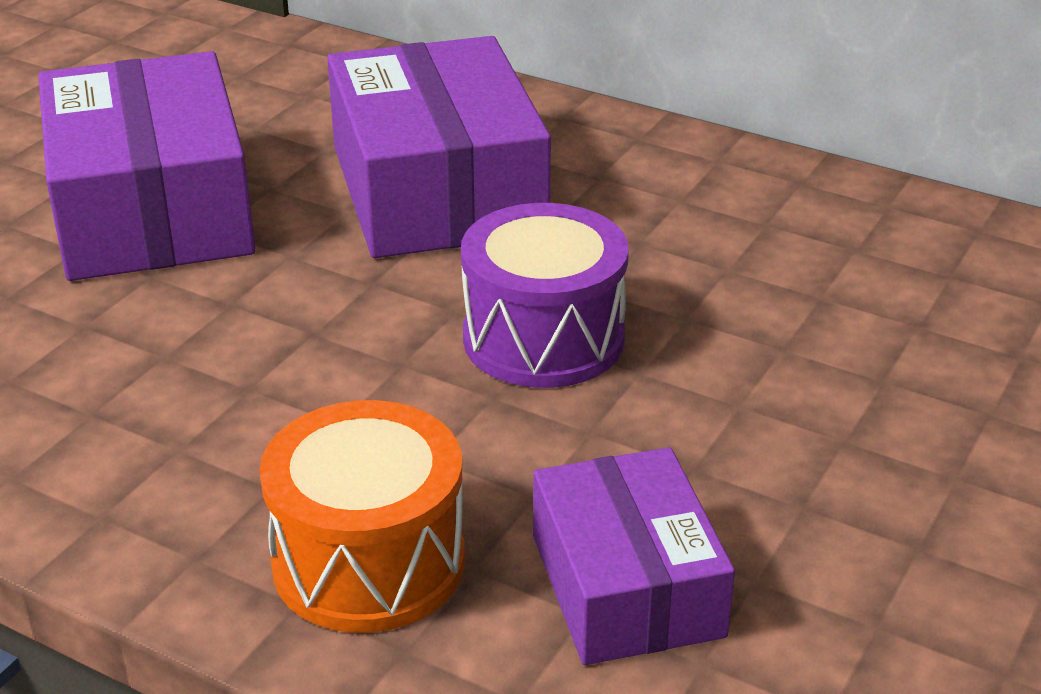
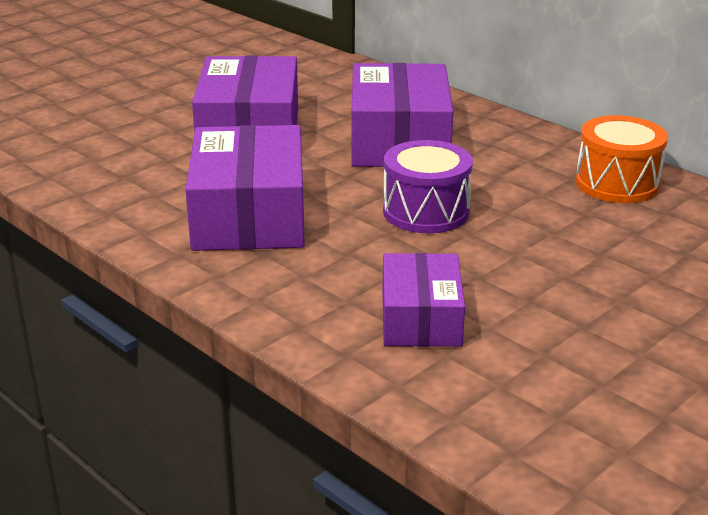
camera: 15 degrees right, 5 degrees down
orange drum [259,400,465,633] -> orange drum moved to [575,115,668,203]
none -> purple box [185,125,305,251]

